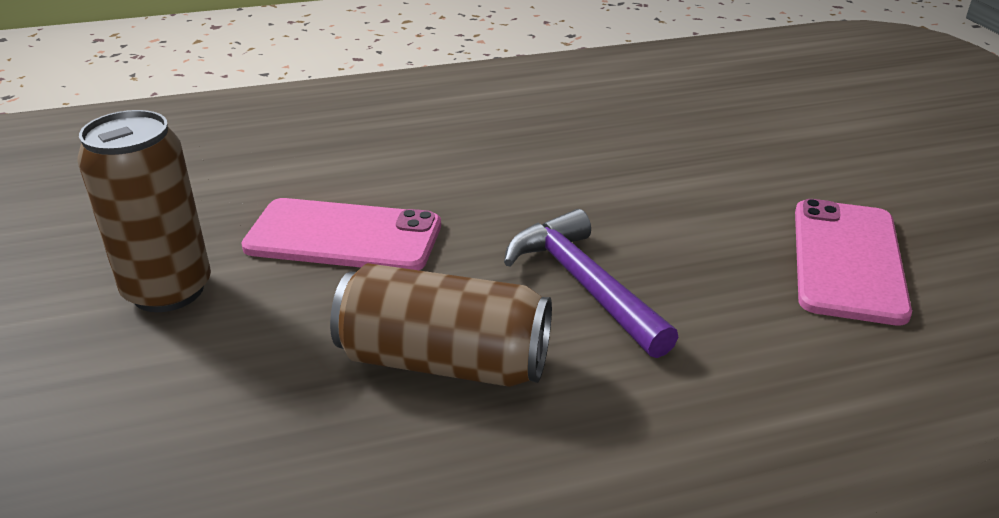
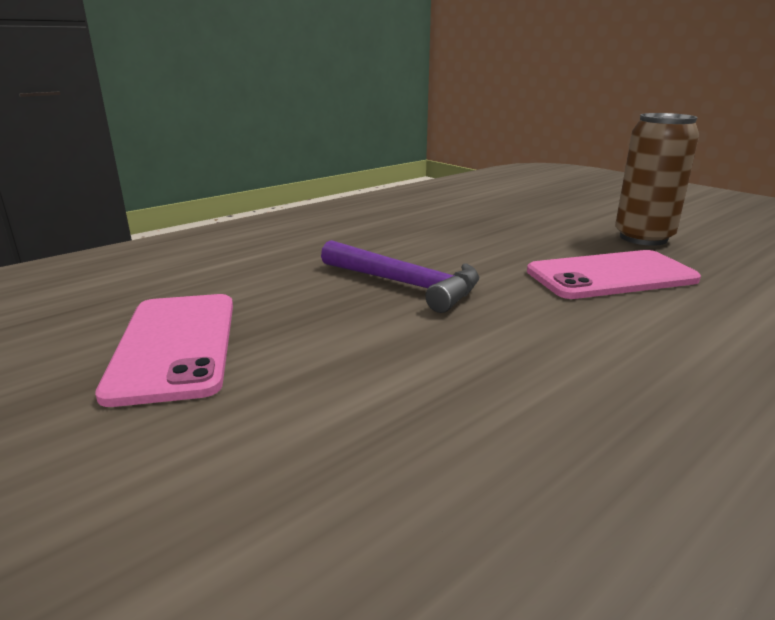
camera: 155 degrees right, 10 degrees down
brown can [330,263,552,387] -> none

